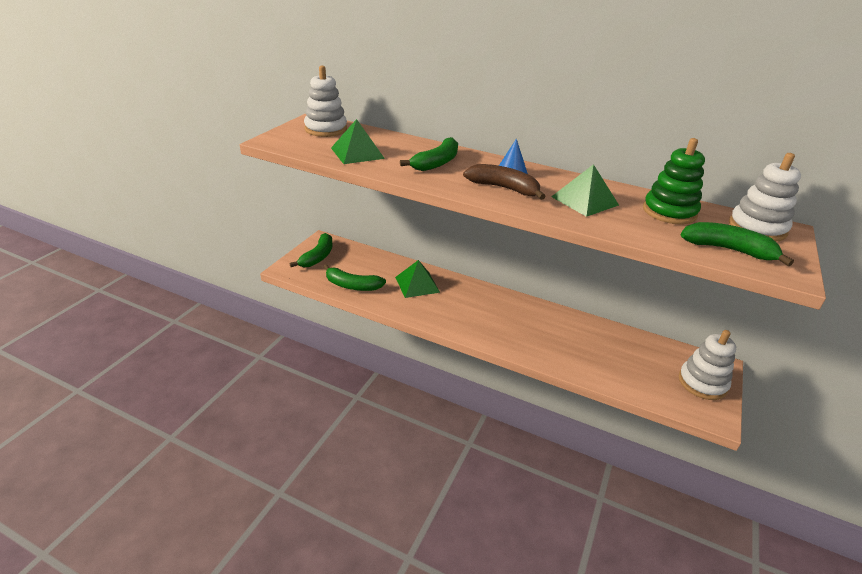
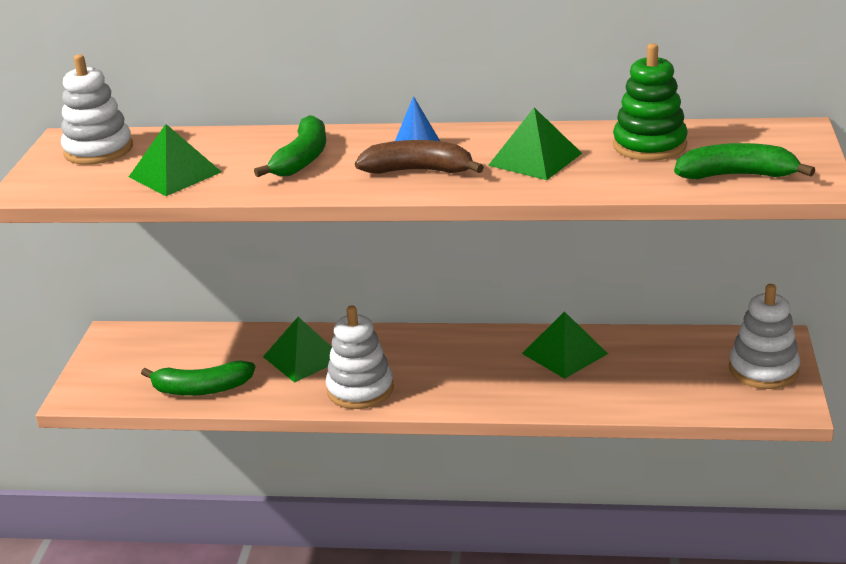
camera: 15 degrees left, 5 degrees down
green banana [290,233,333,267] -> none
white stacking toy [729,153,801,242] -> white stacking toy moved to [326,305,394,409]
none -> green pyramid [522,311,608,379]

